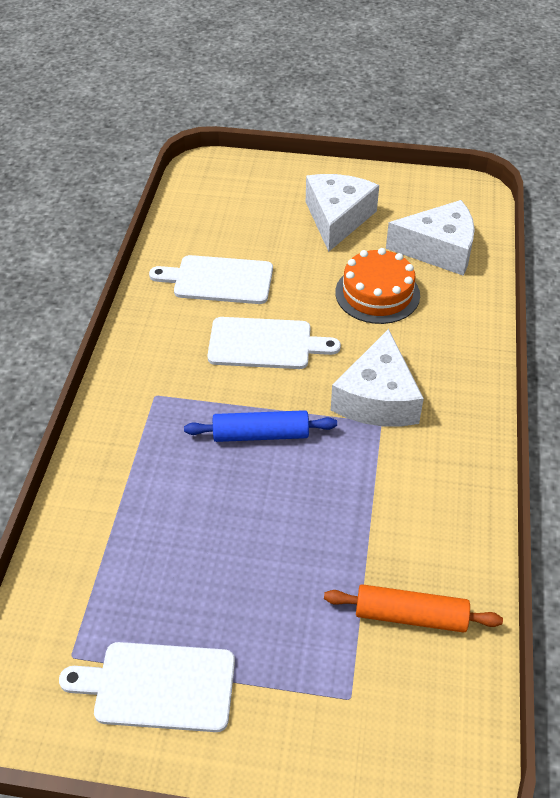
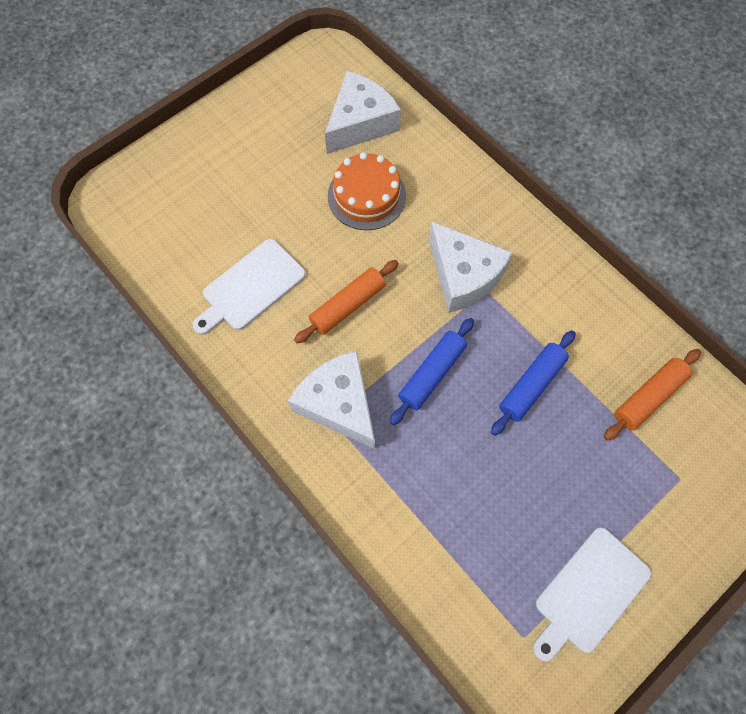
camera: 50 degrees left, 20 degrees up
white cutting board [207,317,341,369] -> orange rolling pin [294,260,399,344]
white cheese [306,174,379,252] -> white cheese moved to [288,351,375,449]
none -> blue rolling pin [491,330,576,436]

